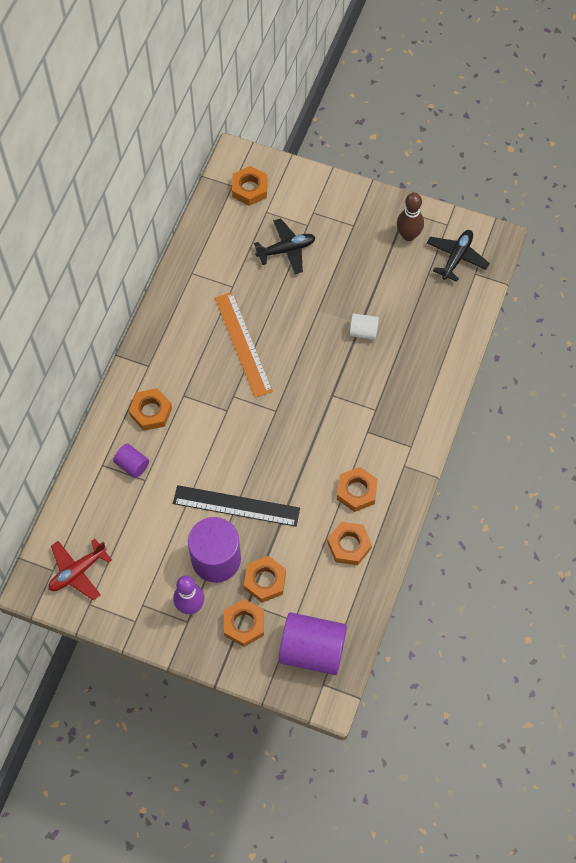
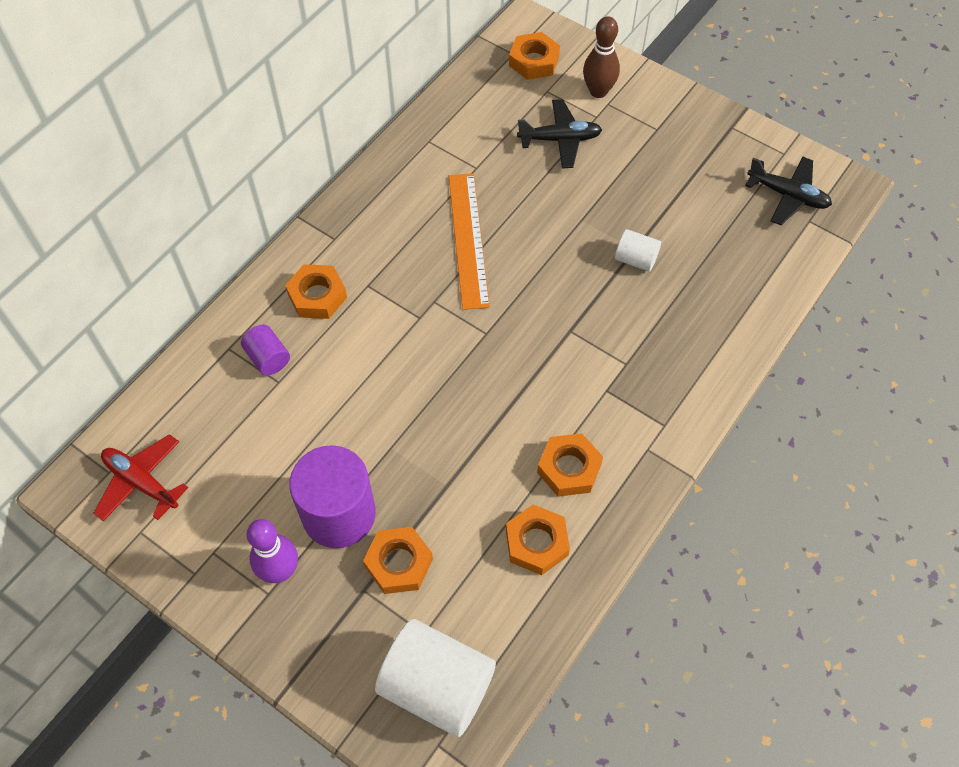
camera: 15 degrees right, 5 degrees down
red plane [48,539,112,601] -> red plane turned 60 degrees clockwise [93,434,188,521]
black ruler [173,485,300,527] -> none
orange nut [224,599,264,647] -> none
purple cylinder [278,612,347,675] -> white cylinder [375,619,496,737]
brown bowling pin [397,193,424,241] -> brown bowling pin moved to [583,16,620,98]
black plane [427,230,490,282] -> black plane turned 75 degrees clockwise [745,156,832,225]

